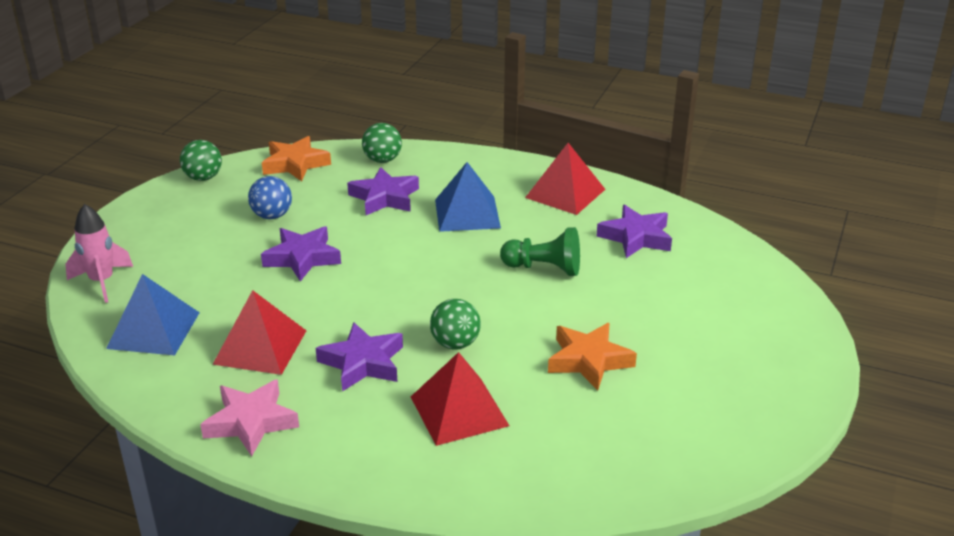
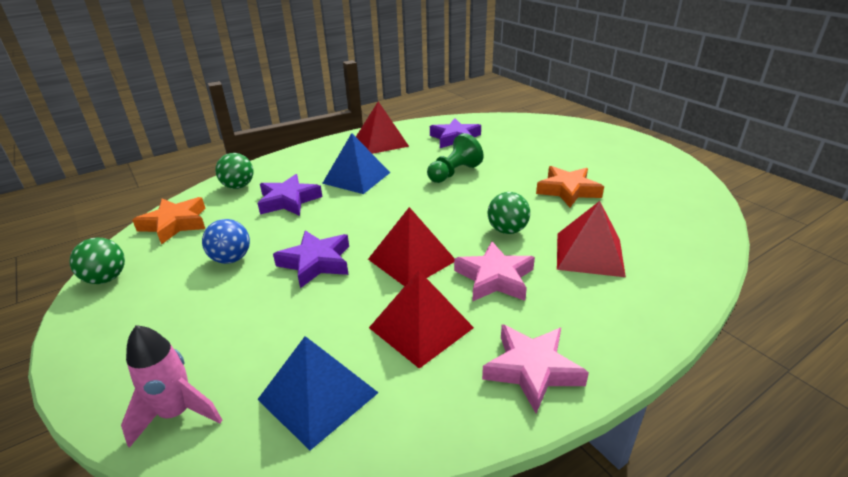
camera: 55 degrees left, 0 degrees up
purple star [316,322,403,392] -> pink star [454,241,535,302]
none -> red pyramid [368,207,454,286]

